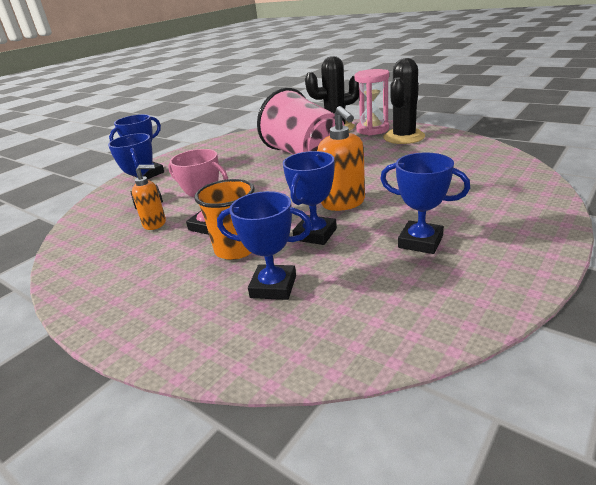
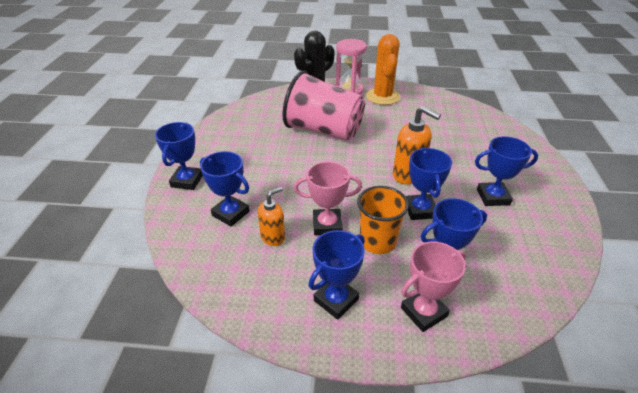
camera: 35 degrees left, 10 degrees up
black cactus [383,58,425,144] -> orange cactus [366,34,400,105]
none -> blue trophy [309,230,365,320]
none -> pink trophy [401,242,466,332]

